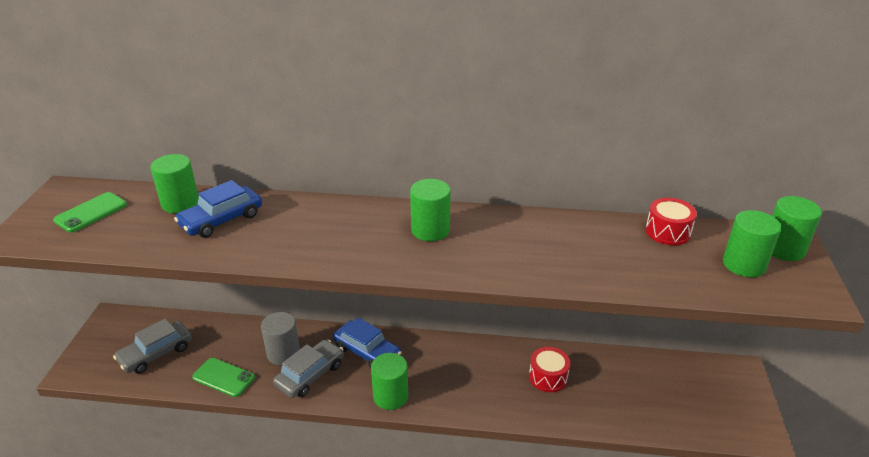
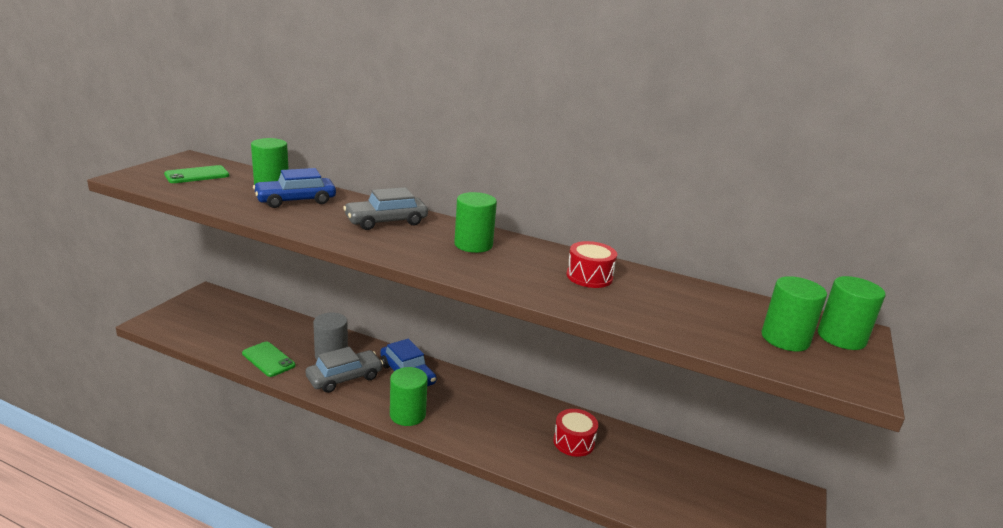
camera: 15 degrees right, 10 degrees down
grey car [113,319,192,374] -> grey car moved to [343,187,428,230]
red drum [646,198,697,245] -> red drum moved to [567,241,617,288]

